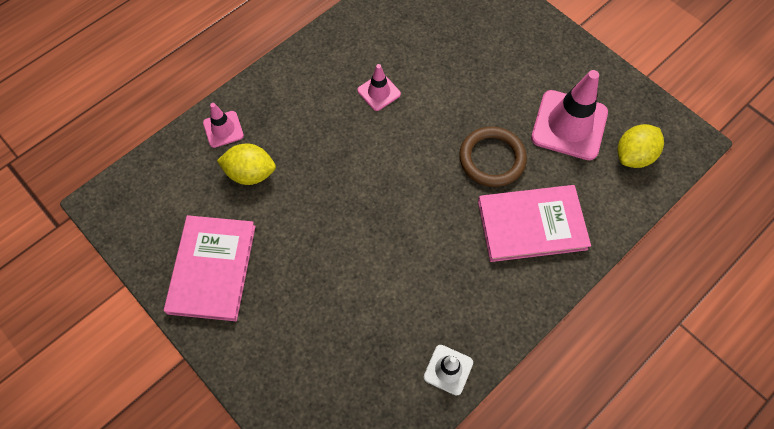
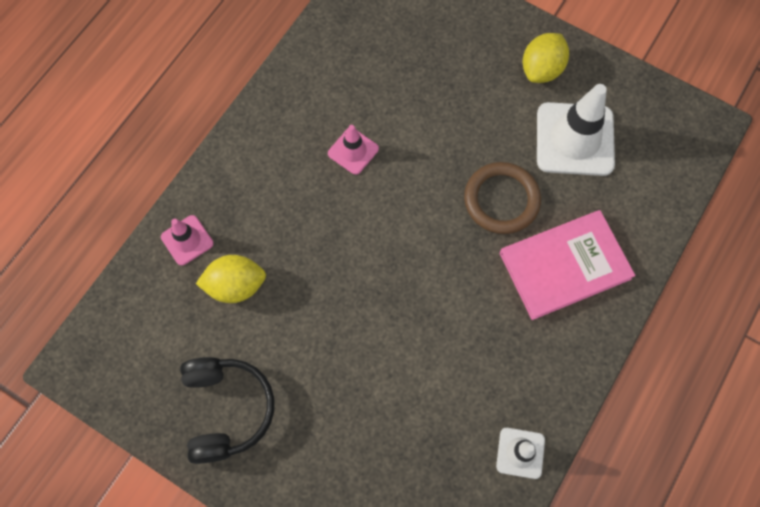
camera: 15 degrees left, 5 degrees up
pink book [164,215,256,321] -> black headphones [180,357,274,464]
pink traffic cone [531,70,608,160] -> white traffic cone [537,84,615,176]
yellow lemon [618,124,664,168] -> yellow lemon moved to [523,33,569,83]

